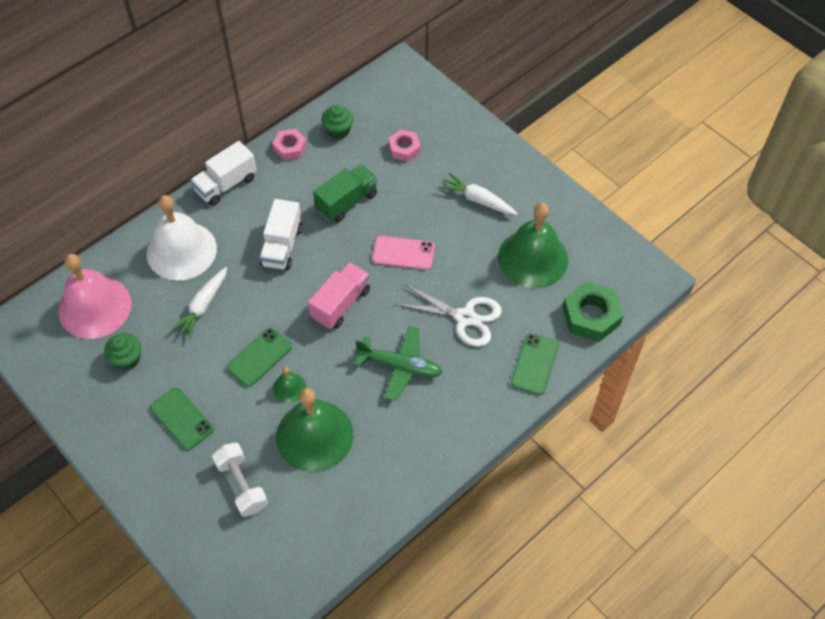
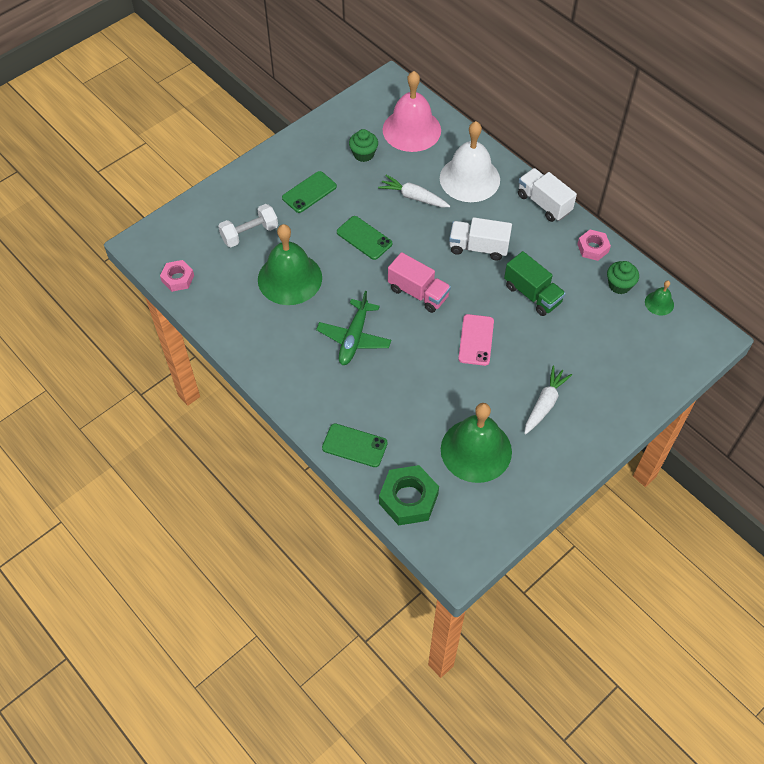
camera: 90 degrees right, 0 degrees up
green bell [273,367,307,403] -> green bell moved to [645,281,674,316]
pink nut [388,129,421,162] -> pink nut moved to [160,260,194,292]
white scissors [395,284,502,347] -> none

